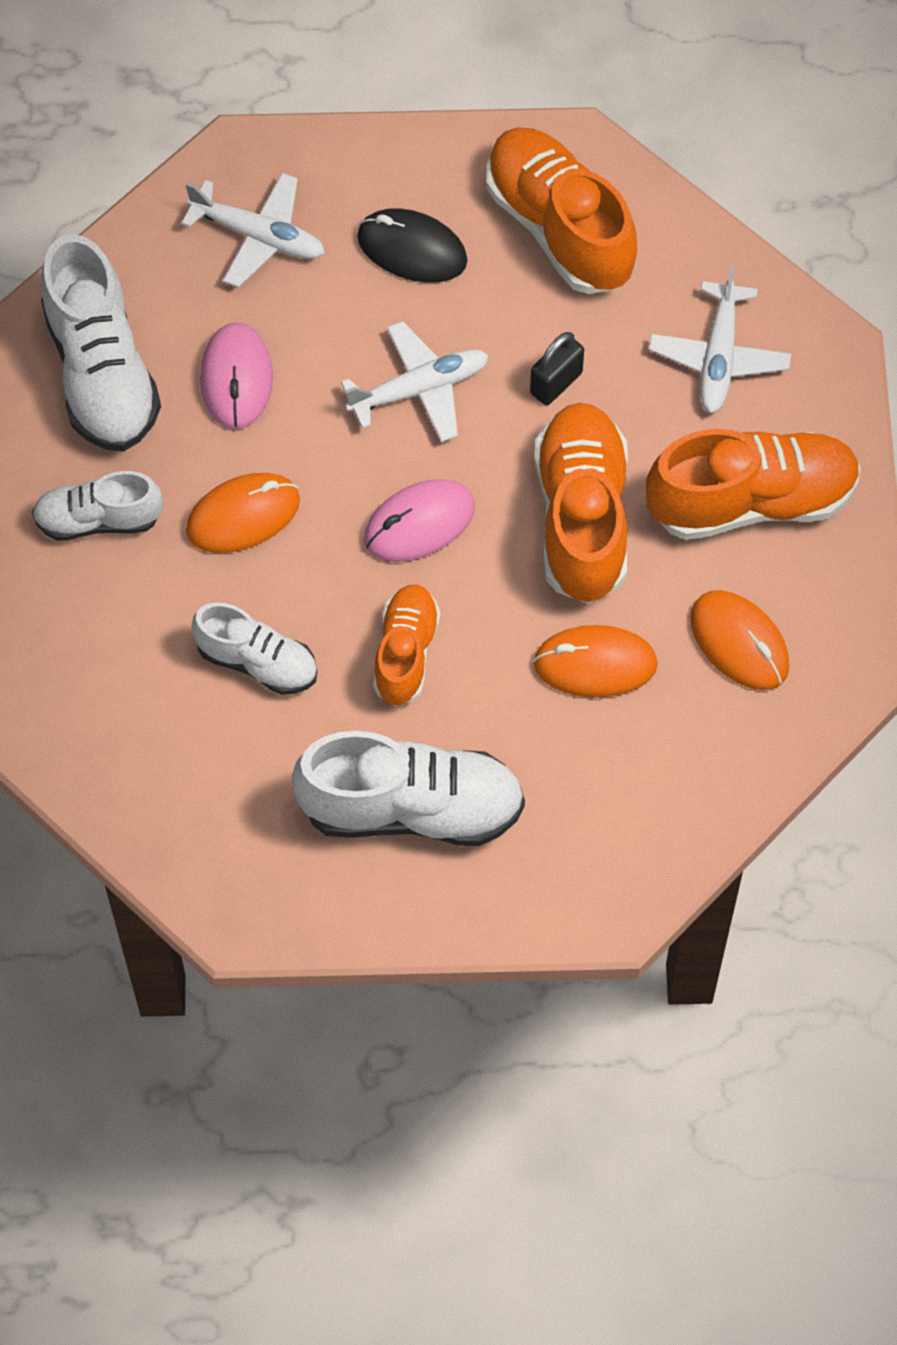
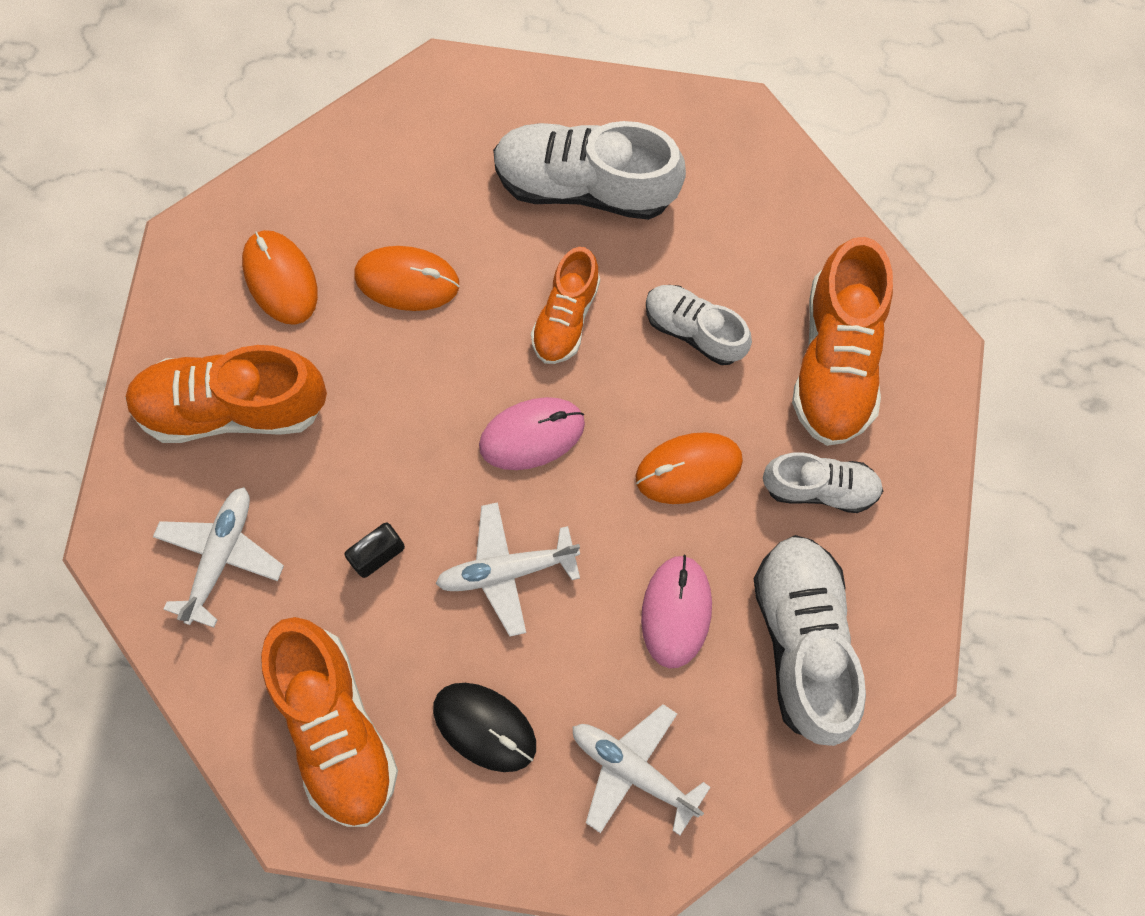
camera: 170 degrees left, 10 degrees up
orange shoe [534,403,628,604] -> orange shoe moved to [792,237,893,446]

